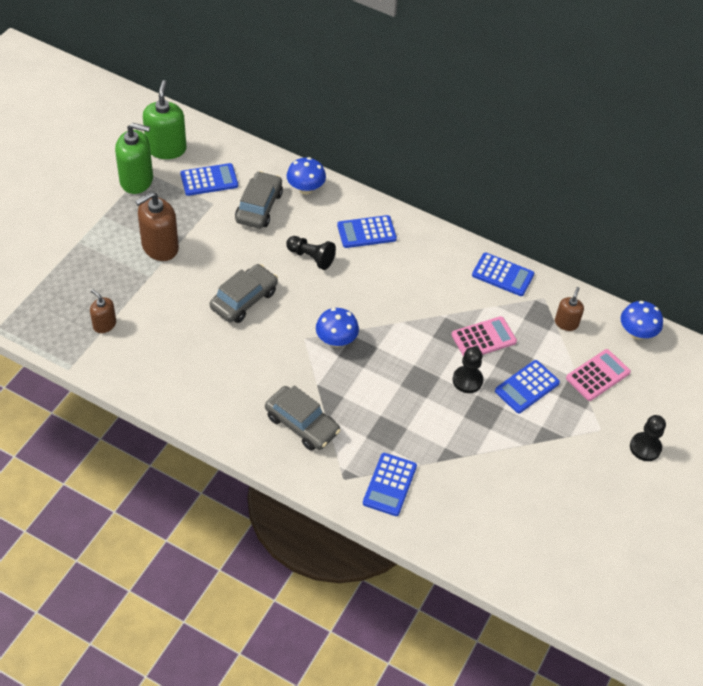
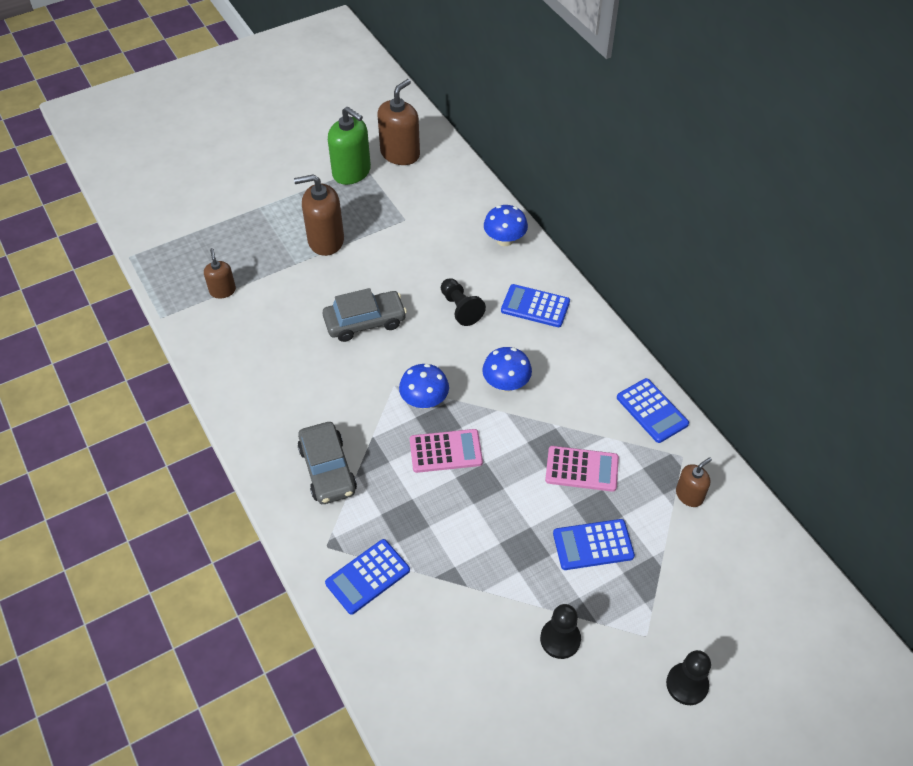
camera: 35 degrees right, 0 degrees up
green soap dispenser [143,80,186,159] -> brown soap dispenser [377,79,420,165]
blue calculator [180,163,238,196] -> none
grey car [235,171,283,229] -> none
black pawn [453,347,483,393] -> black pawn moved to [540,604,581,659]
pink calculator [566,349,631,401] -> pink calculator moved to [410,429,483,473]
blue mushroom [621,301,663,340] -> blue mushroom moved to [482,347,532,392]

